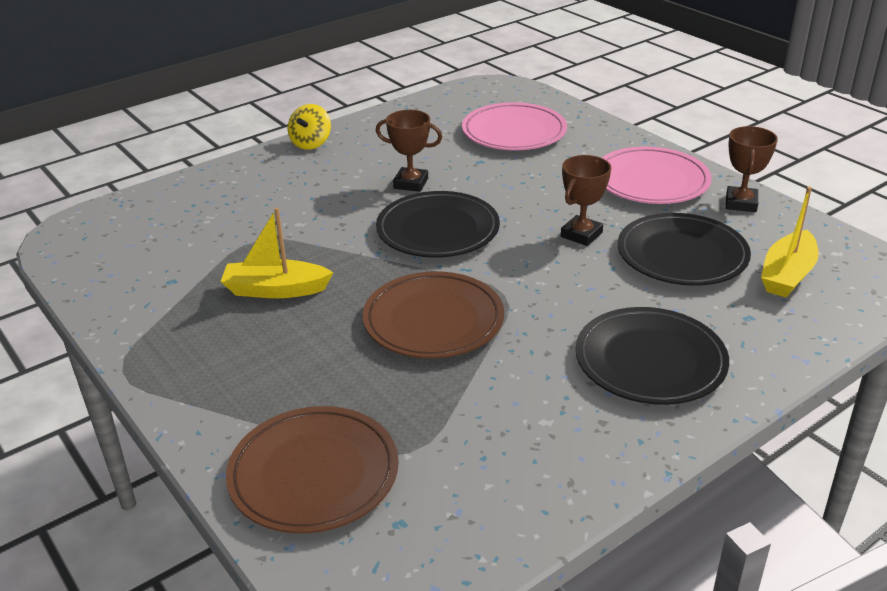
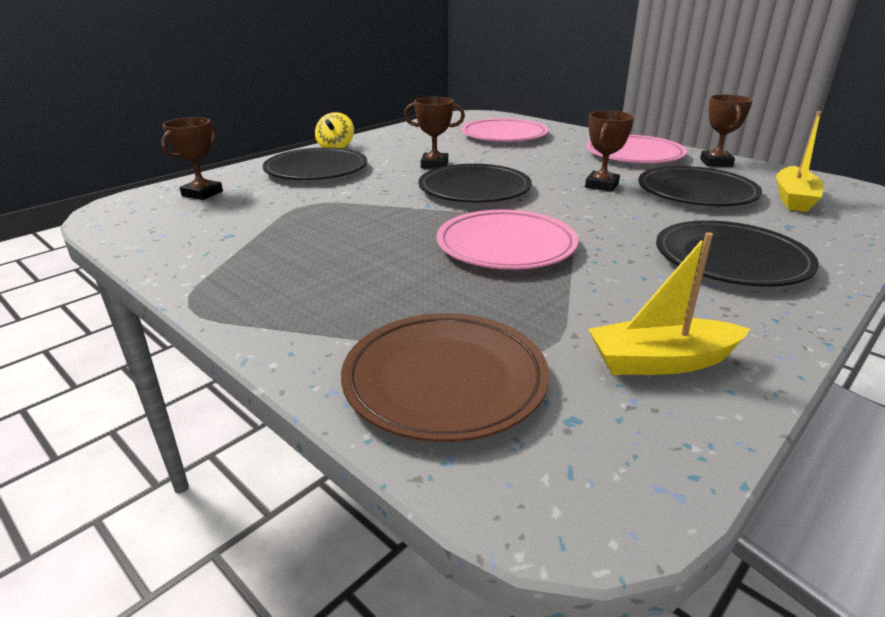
camera: 10 degrees left, 5 degrees down
yellow boat [220,208,333,298] -> yellow boat moved to [588,232,750,375]
brown plate [363,271,504,358] -> pink plate [436,210,578,269]
none -> brown trophy [161,117,223,200]
none -> black plate [263,147,367,180]

